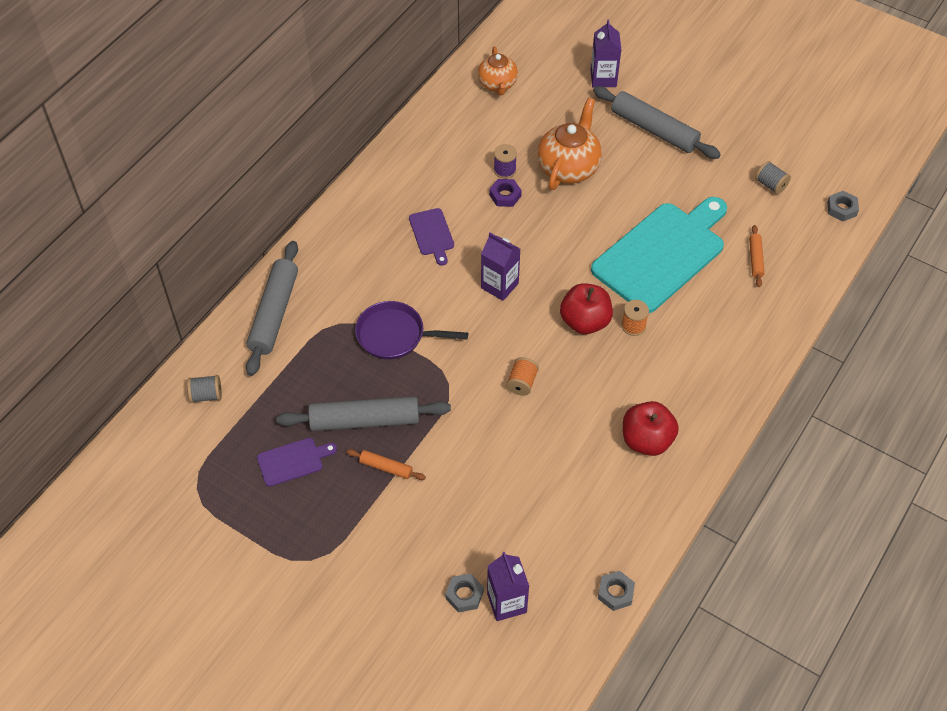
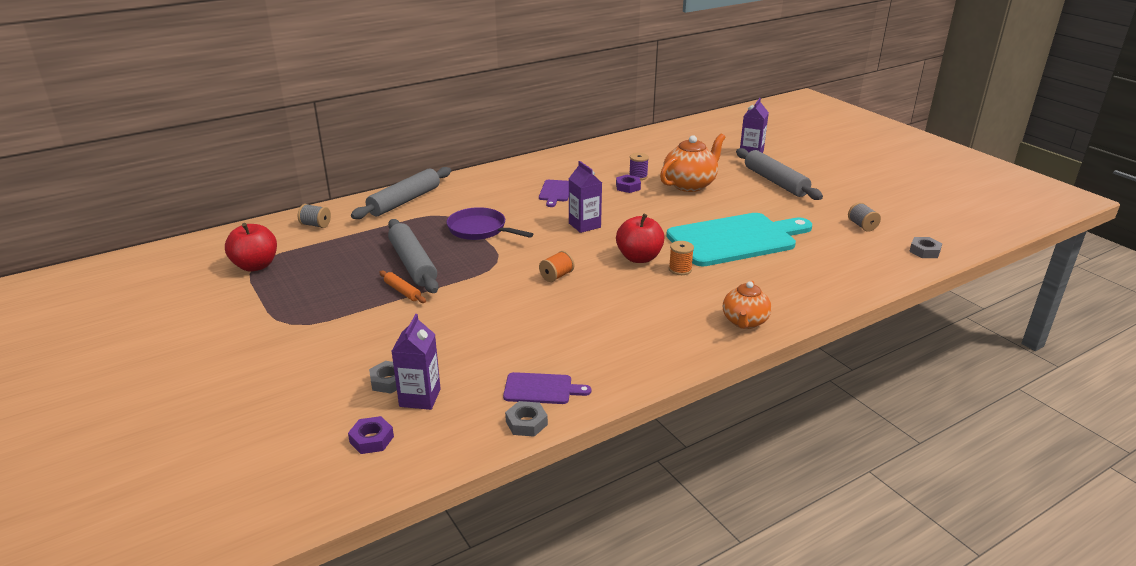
camera: 25 degrees right, 25 degrees down
purple cutting board [257,438,337,487] -> purple cutting board moved to [503,372,591,404]
grey rolling pin [276,396,451,431] -> grey rolling pin turned 45 degrees clockwise [388,219,439,293]
orange teapot [478,47,518,95] -> orange teapot moved to [723,281,771,329]
red apple [623,401,679,456] -> red apple moved to [225,223,277,272]
orange rolling pin [749,225,765,287] -> none
none -> purple nut [348,416,394,454]

